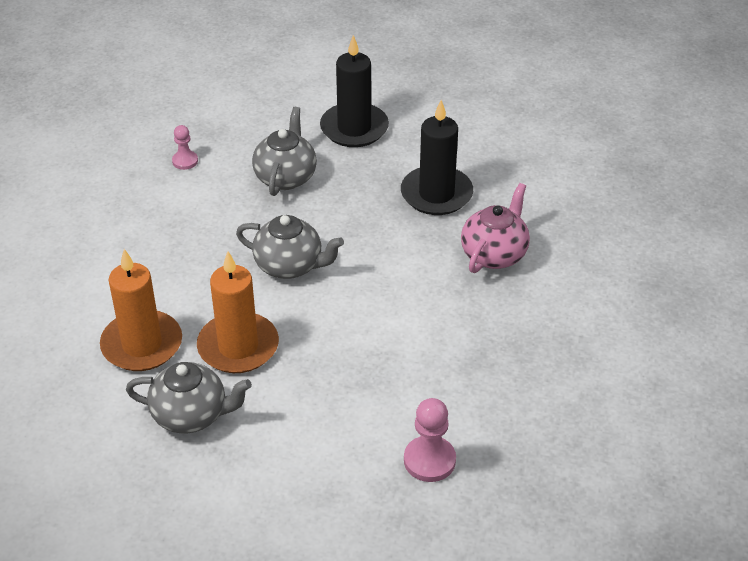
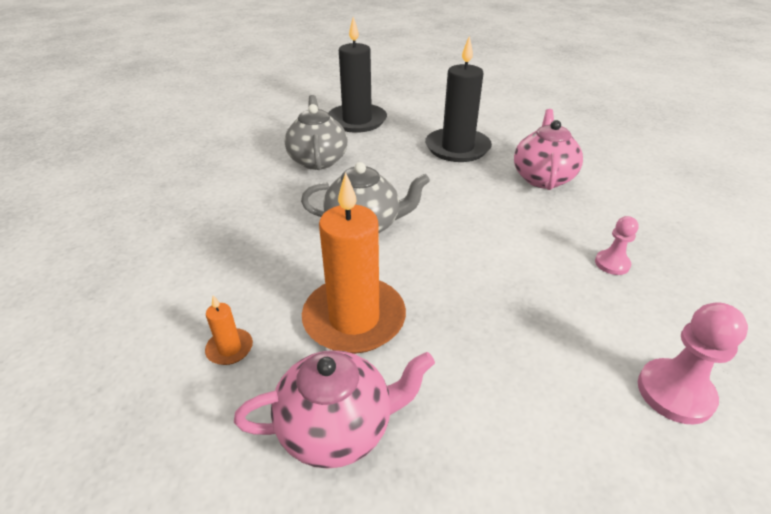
camera: 20 degrees left, 5 degrees down
orange candle [100,249,182,371] -> orange candle [205,296,253,365], size x0.42
grey teapot [126,362,252,434] -> pink teapot [234,350,435,469]
pink pawn [172,125,198,170] -> pink pawn moved to [595,216,639,275]

